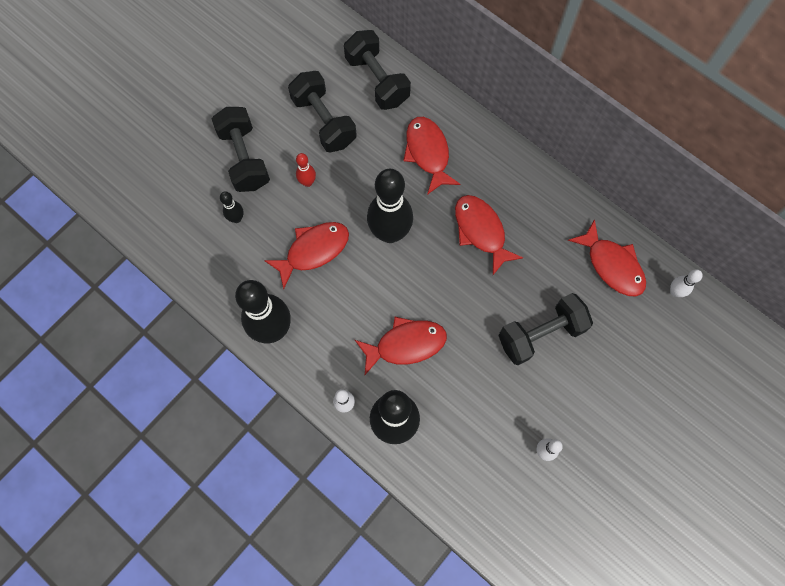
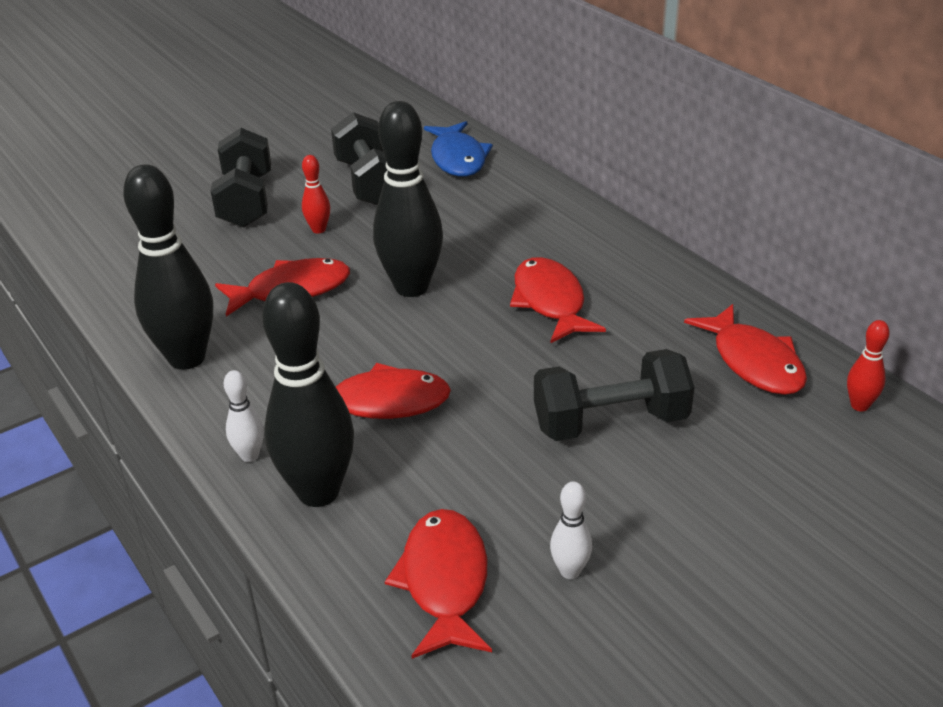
camera: 15 degrees right, 35 degrees down
black bowling pin [220,191,244,223] -> none
black dumbbell [344,30,411,110] -> blue fish [424,121,493,177]
red fish [403,117,461,195] -> red fish moved to [385,509,492,659]
white bowling pin [670,269,703,297] -> red bowling pin [847,320,890,412]

